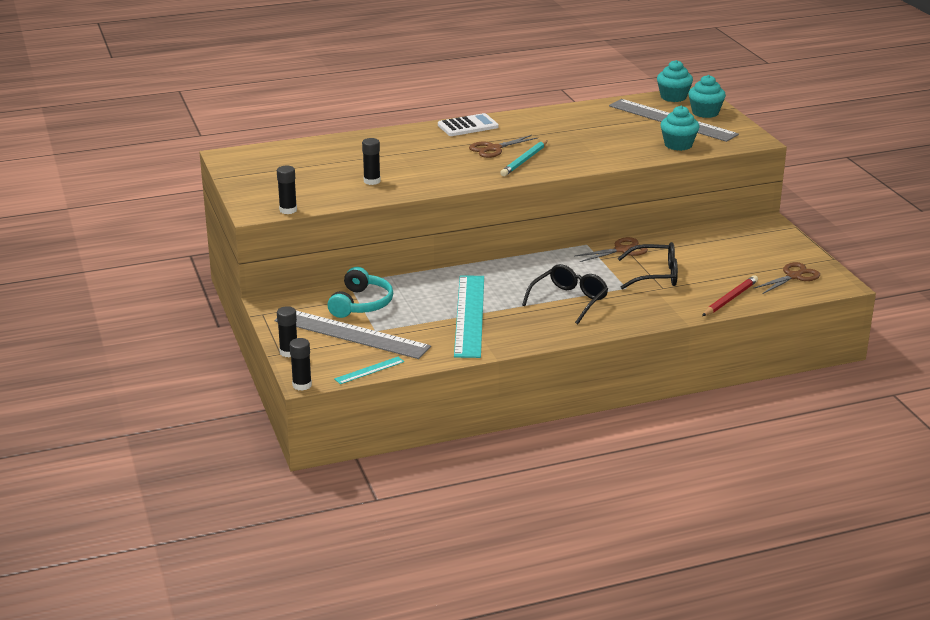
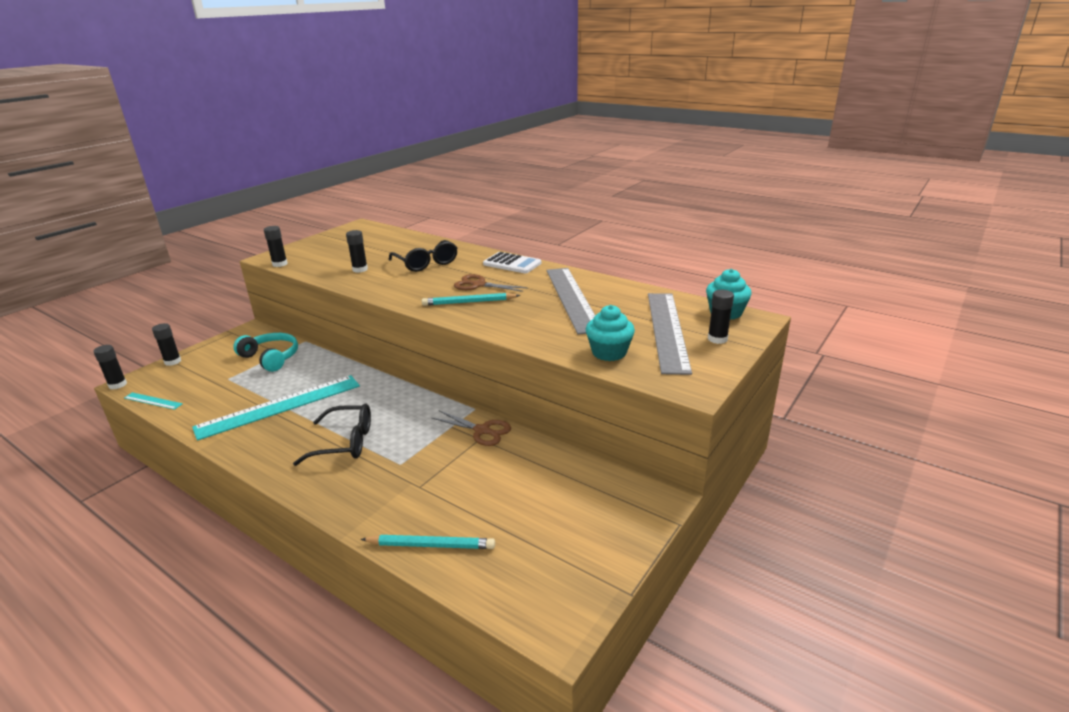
camera: 55 degrees right, 0 degrees up
grey ruler [275,311,431,359] -> grey ruler moved to [546,268,595,335]
turquoise headphones [327,267,393,318] -> turquoise headphones turned 120 degrees counterclockwise [233,333,298,372]
black glasses [618,242,678,289] -> black glasses moved to [389,240,457,272]
turquoise cupcake [688,75,726,118] -> black glue stick [708,290,734,344]
red pencil [702,275,758,316] -> turquoise pencil [361,535,495,549]
brown scissors [754,262,820,294] -> none

